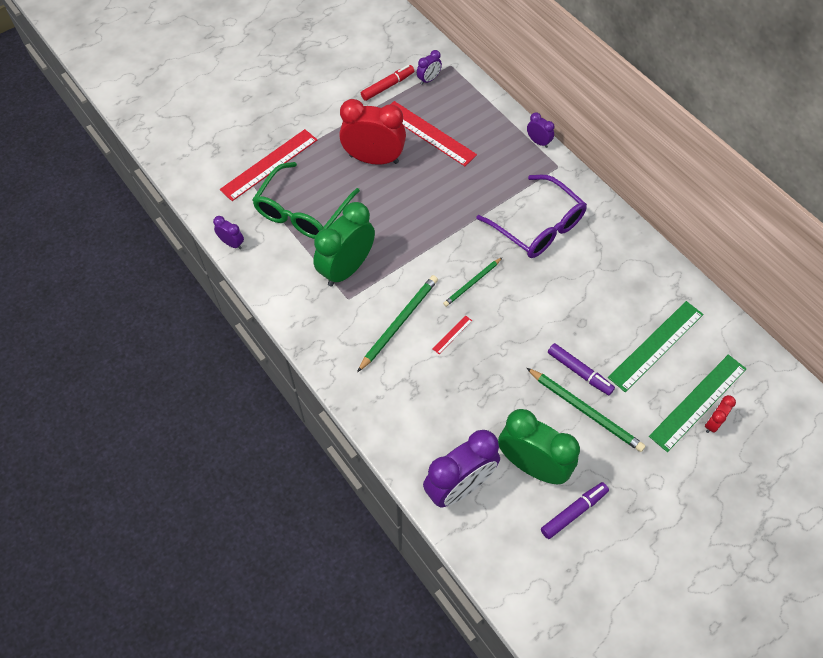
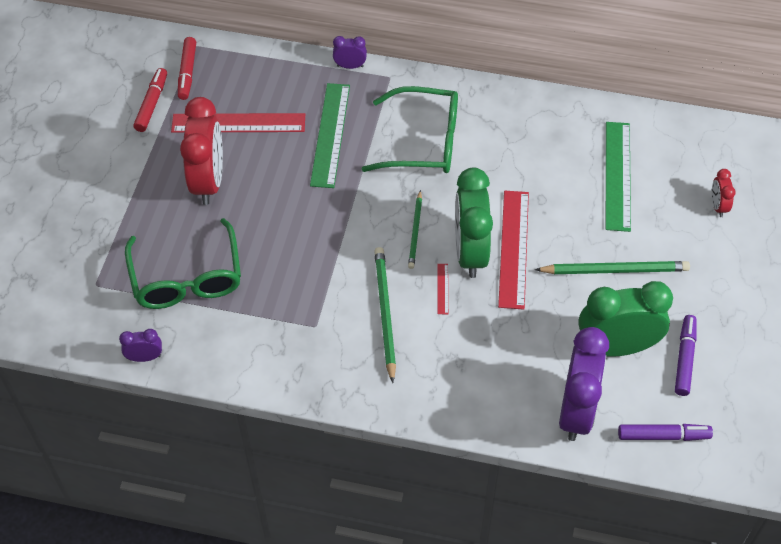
camera: 40 degrees left, 5 degrees down
red ruler [220,129,317,201] -> red ruler moved to [498,191,529,310]
green clock [313,202,375,286] -> green clock moved to [455,167,493,278]
red clock [339,99,406,165] -> red clock turned 120 degrees clockwise [180,97,223,205]
purple clock [417,50,442,85] -> red marker [178,37,196,100]
purple glasses [476,175,587,258] -> green glasses [362,86,458,173]
purple marker [548,343,615,395] -> purple marker moved to [618,424,713,441]
green ruler [649,355,746,452] -> green ruler moved to [310,83,350,188]

